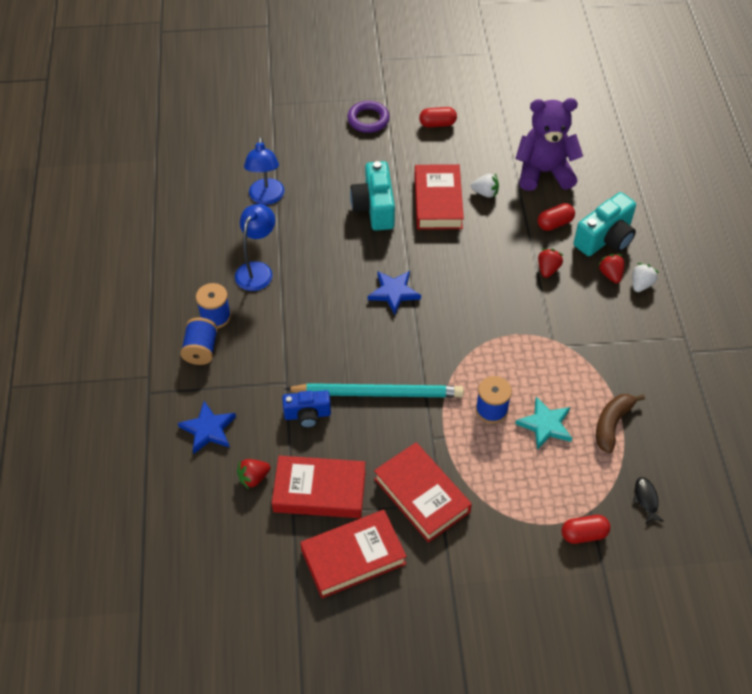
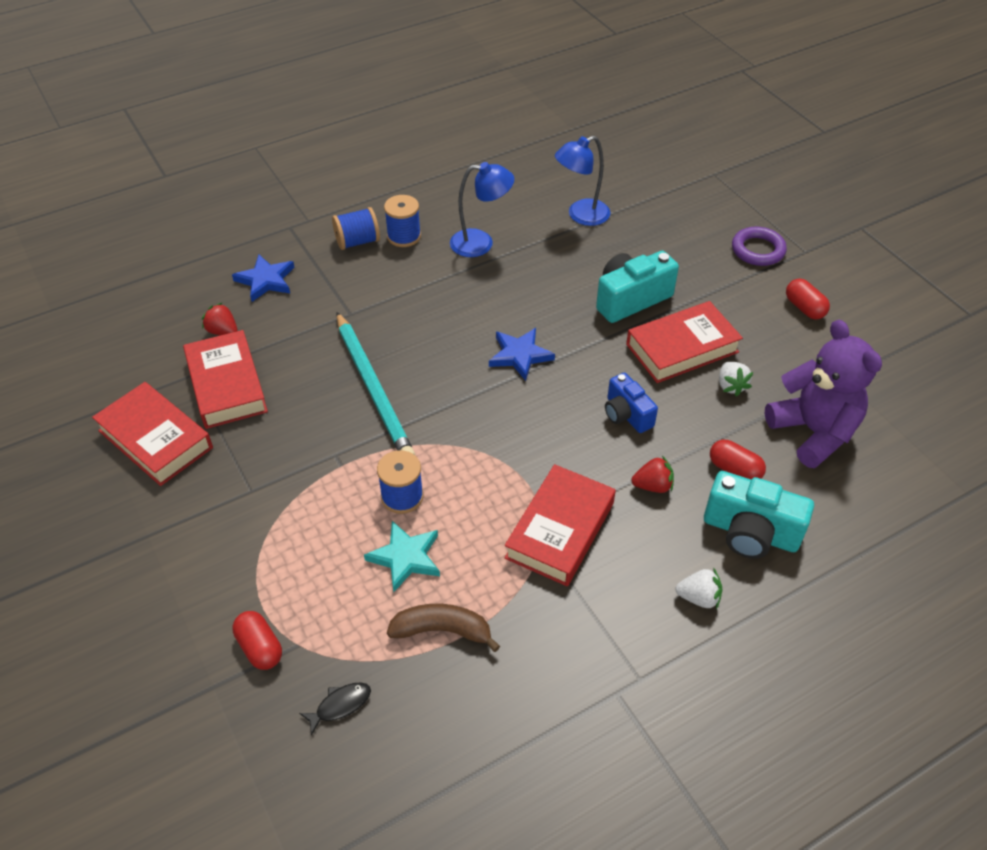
camera: 65 degrees right, 5 degrees down
blue camera [282,390,331,428] -> blue camera moved to [605,372,658,433]
red book [374,442,472,543] -> red book moved to [504,464,616,586]
red strawberry [598,254,624,283] -> none

